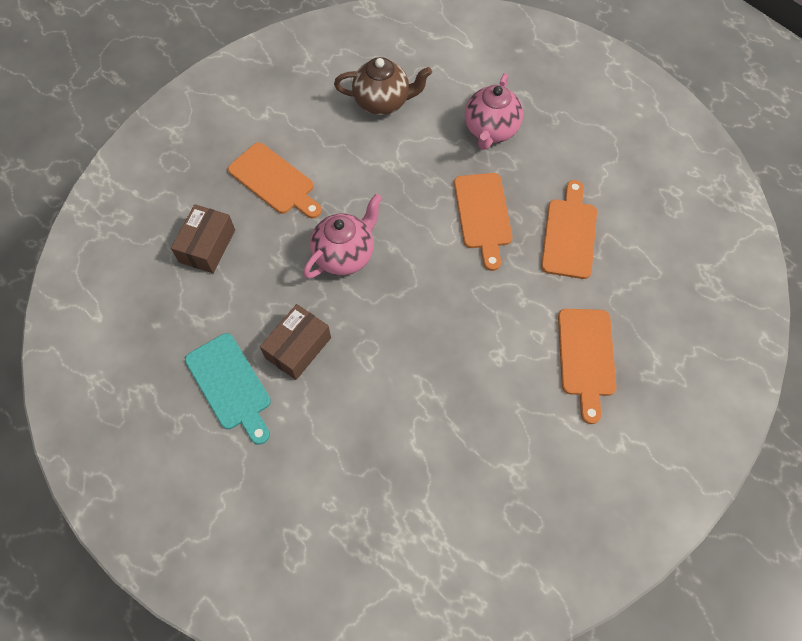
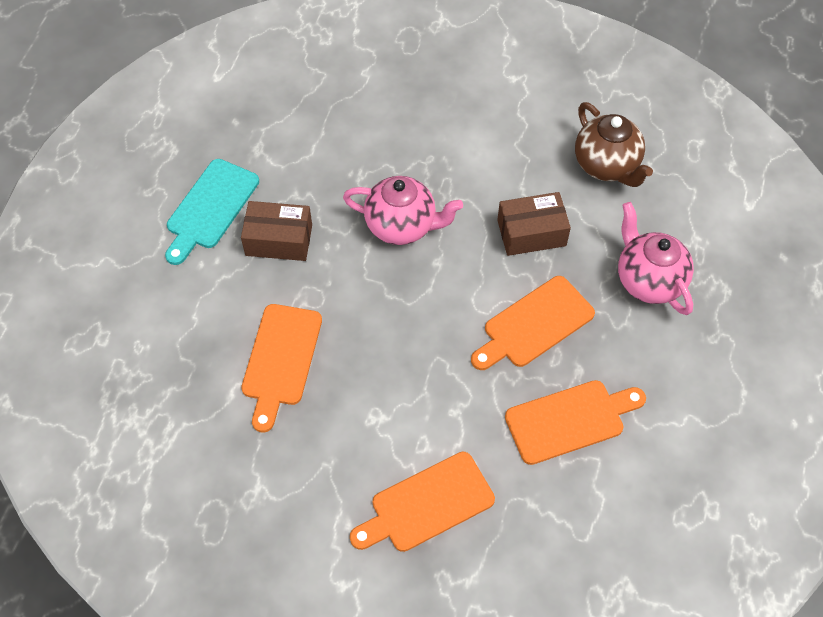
camera: 60 degrees right, 5 degrees down
brown box [171,204,235,273] -> brown box moved to [497,192,571,256]
orange cutting board [228,142,322,219] -> orange cutting board moved to [241,304,322,432]
pink teapot [465,73,523,150] -> pink teapot turned 75 degrees clockwise [618,202,694,315]

